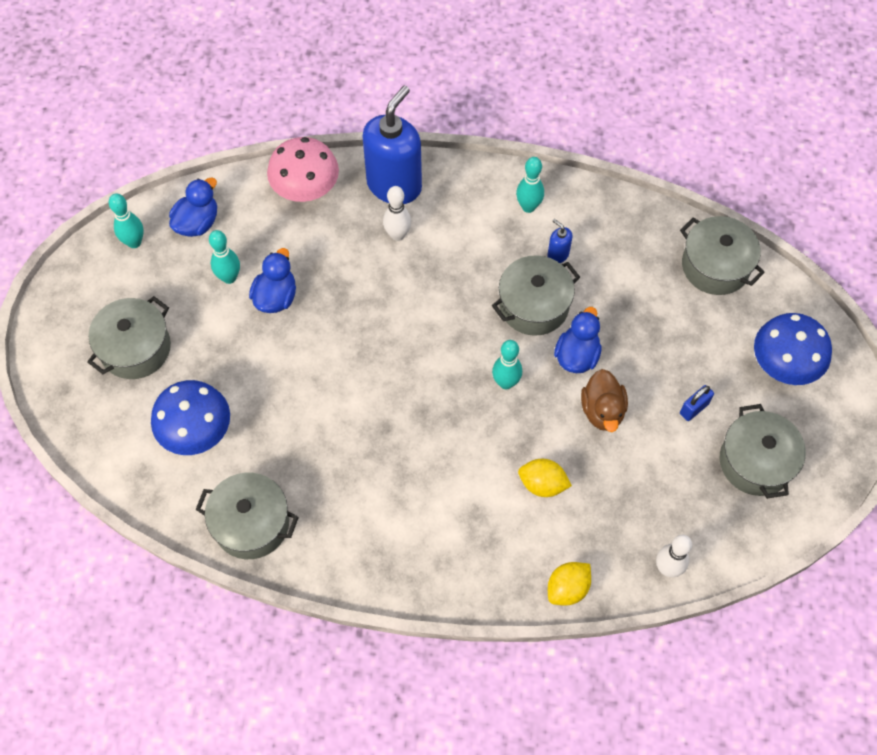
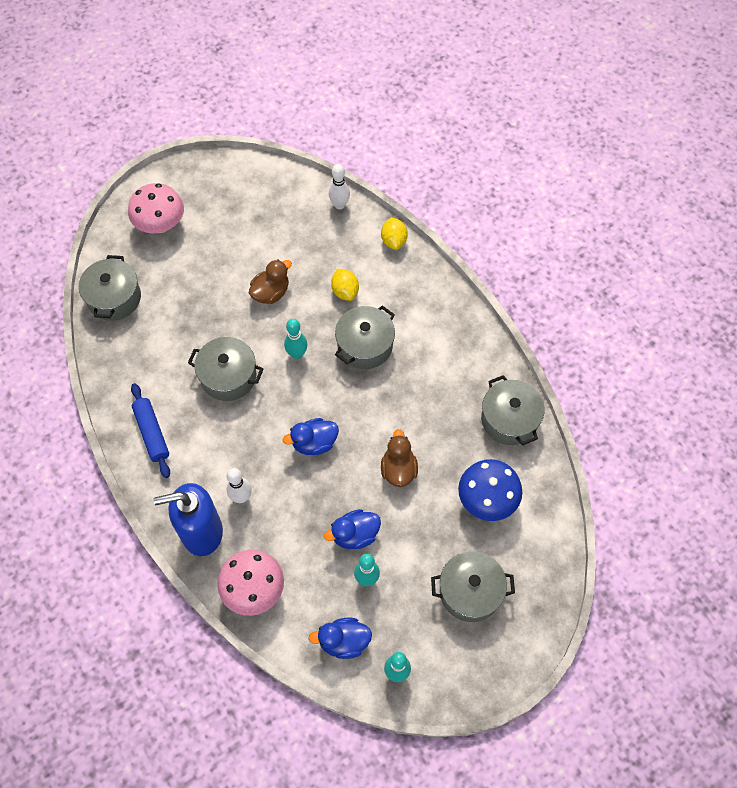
camera: 130 degrees left, 0 degrees up
turquoise bowling pin [516,157,544,213] -> blue rolling pin [131,383,170,478]
blue soap dispenser [547,219,572,263] -> none
yellow lemon [548,562,591,606] -> yellow lemon turned 75 degrees clockwise [381,217,408,250]
blue duck [554,307,602,373] -> blue duck moved to [283,418,339,455]
blue padlock [680,385,714,421] -> none
grey pot [720,404,806,499] -> grey pot moved to [335,305,395,369]
blue mushroom [754,313,832,385] -> pink mushroom [128,183,184,233]
none -> brown duck [381,429,418,487]

